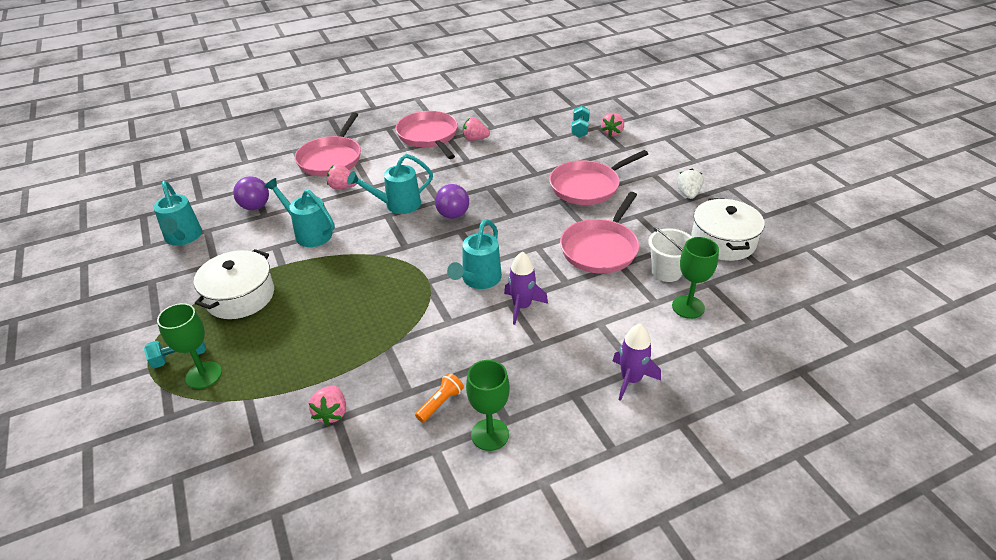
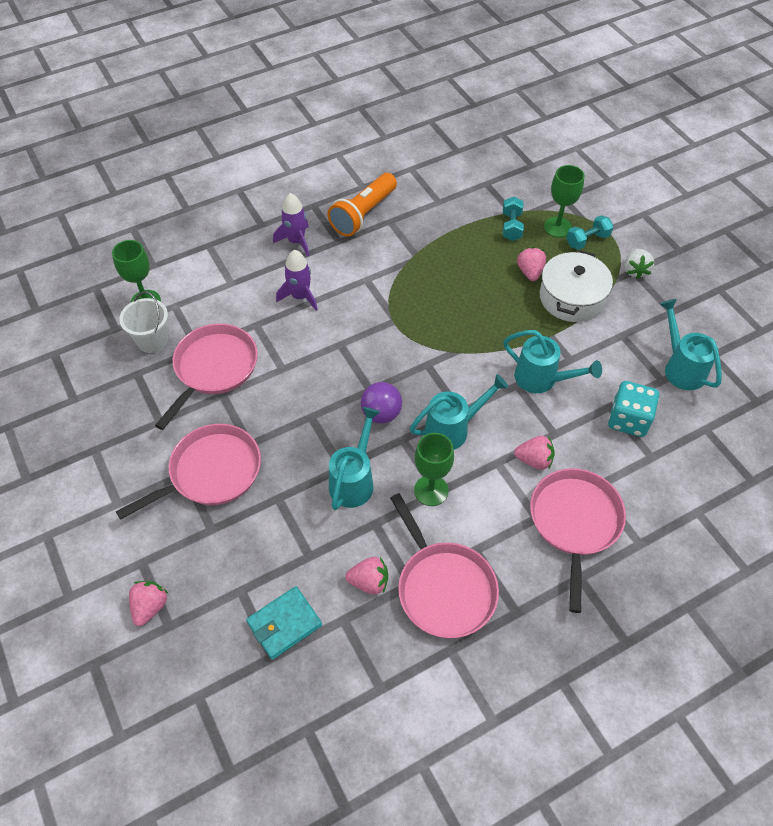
camera: 175 degrees right, 15 degrees up
purple ball [233,176,269,210] -> turquoise dice [608,381,659,437]
pink strawberry [309,385,346,425] -> pink strawberry moved to [517,247,546,281]
orange flashlight [415,373,464,423] -> orange flashlight [328,173,397,237], size x2.02
turquoise watering can [447,219,502,289] -> turquoise watering can moved to [329,407,380,510]
green goblet [466,360,510,451] -> green goblet moved to [414,433,454,506]
turquoise dumbbell [571,106,590,138] -> turquoise dumbbell moved to [503,197,524,241]
purple rocket [613,324,661,401] -> purple rocket moved to [273,193,309,256]
white strawberry [677,169,704,199] -> white strawberry moved to [624,249,654,279]
white pot [691,198,765,261] -> none
none -> turquoise wallet [246,586,322,660]

